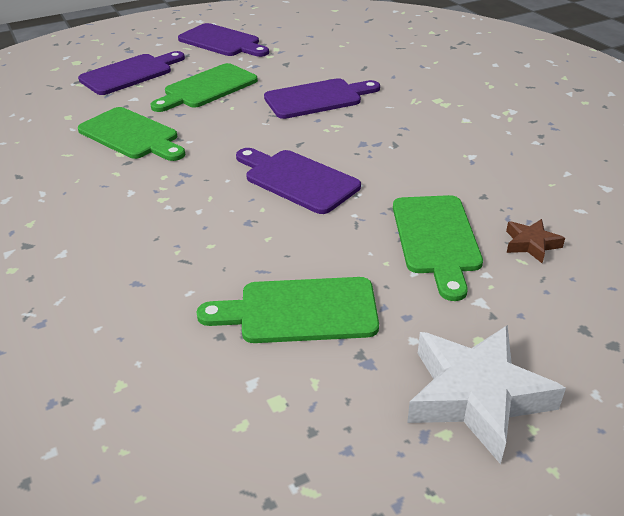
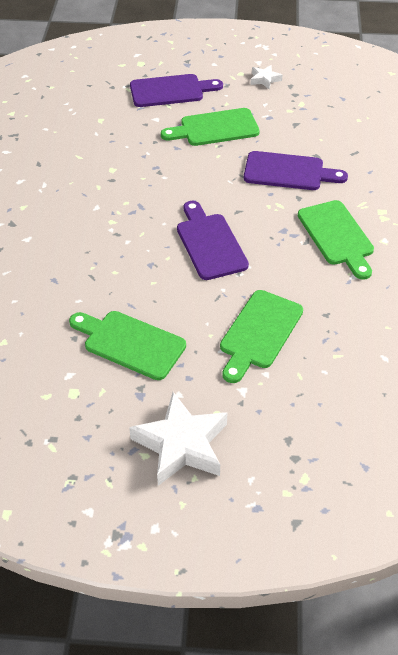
camera: 30 degrees right, 10 degrees up
green cutting board [78,107,185,161] -> green cutting board moved to [298,200,374,280]
purple cutting board [178,23,269,57] -> white star [250,65,282,89]
brown star [506,219,565,263] -> none

